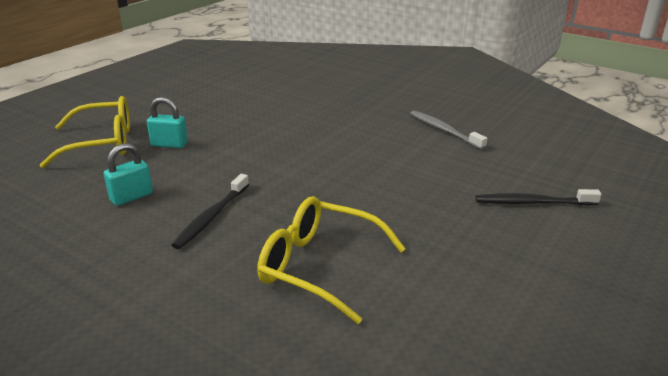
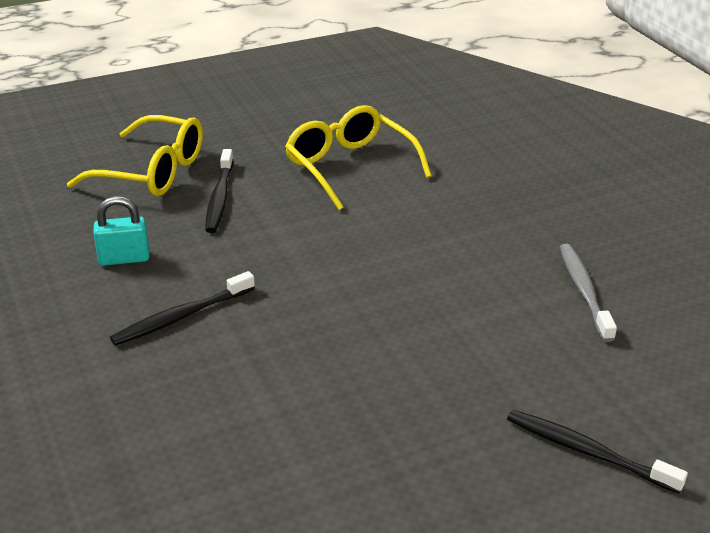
camera: 30 degrees right, 5 degrees up
turquoise padlock [147,97,188,148] -> black toothbrush [205,149,233,233]
yellow glasses [257,196,406,324] -> yellow glasses moved to [285,105,432,210]

